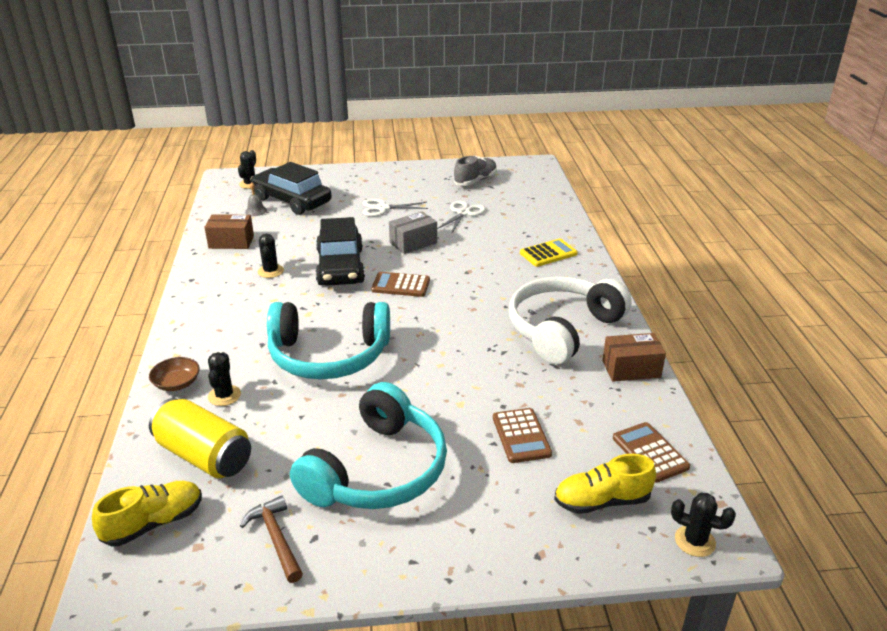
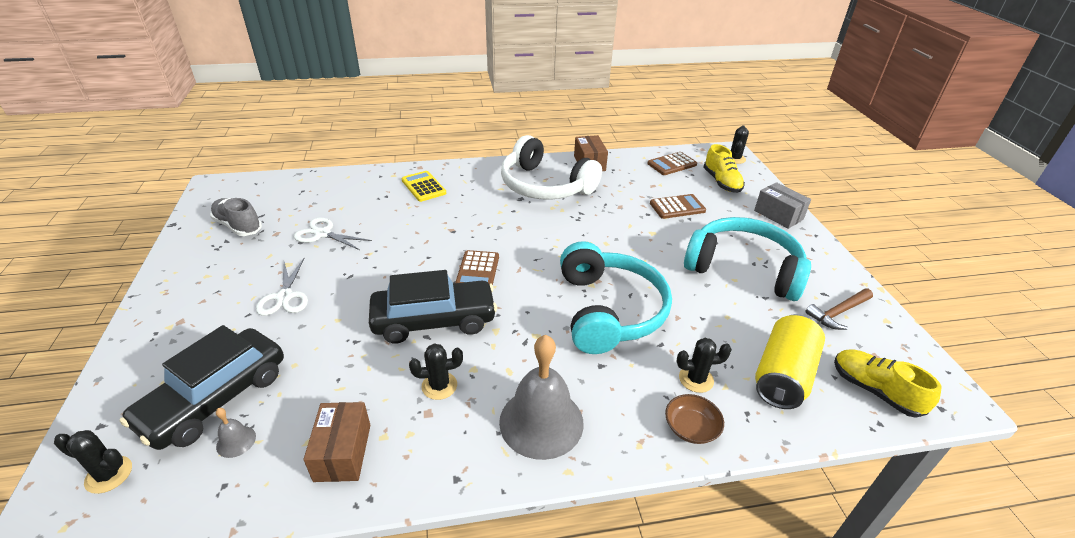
camera: 95 degrees left, 5 degrees up
grey box [389,211,437,254] -> grey box moved to [754,182,811,229]
none -> grey bell [499,335,584,460]

